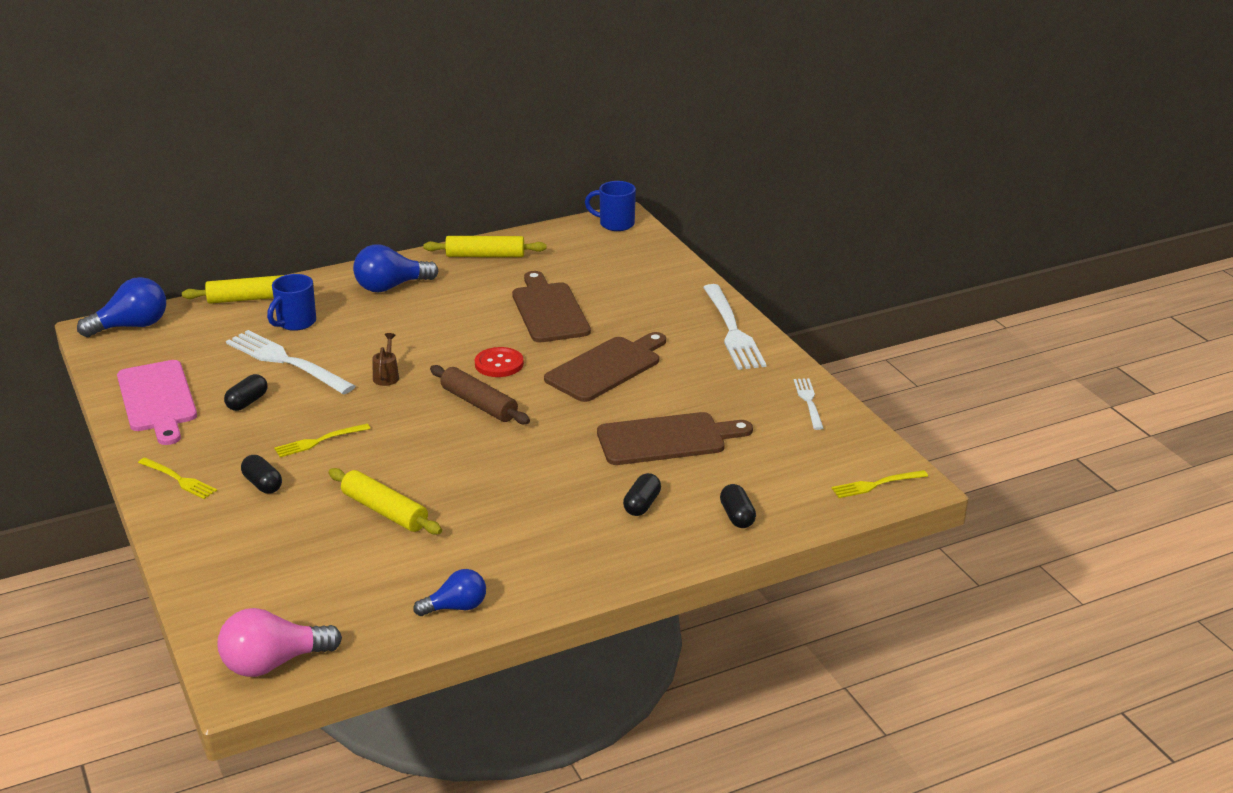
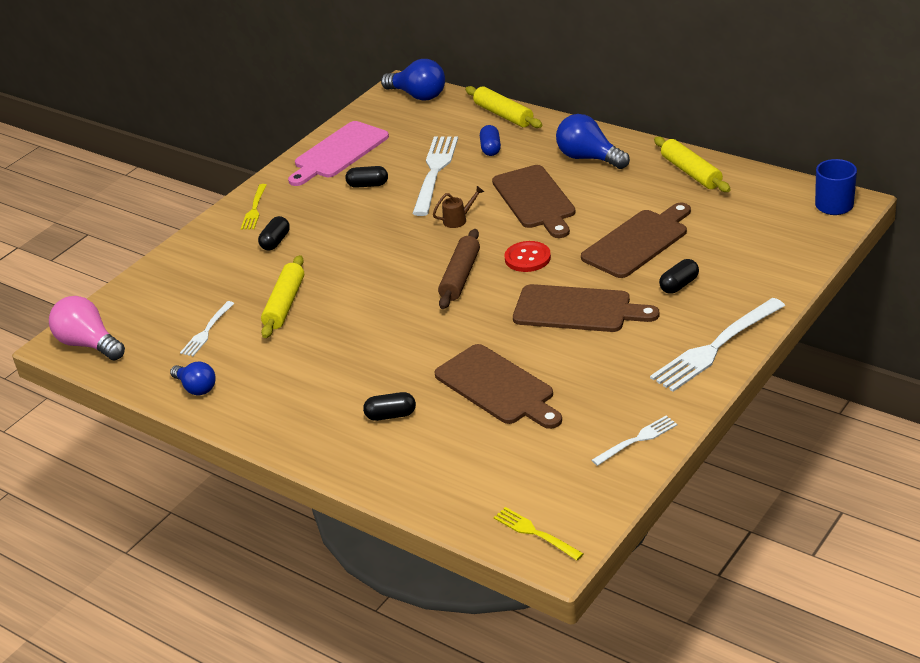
camera: 65 degrees right, 5 degrees up
blue mug [267,274,316,331] -> blue capsule [480,125,501,156]
yellow fork [274,423,370,457] -> none
black capsule [720,484,756,528] -> black capsule moved to [659,259,699,294]
none -> white fork [180,301,234,356]
none -> brown cutting board [492,165,576,238]

